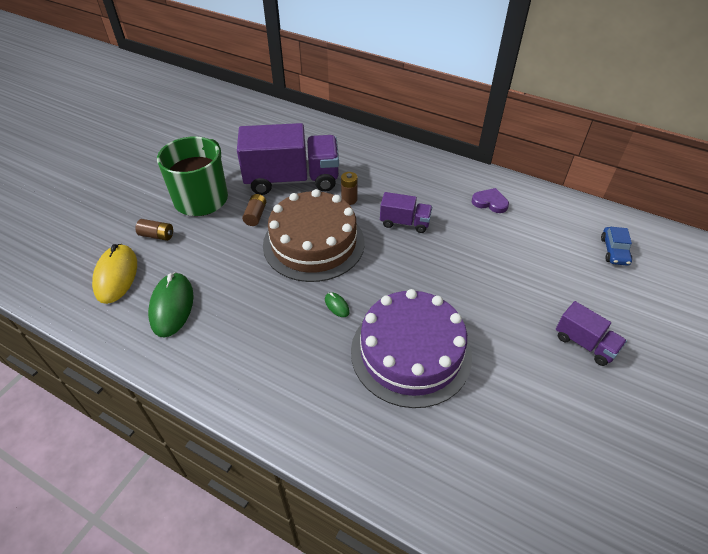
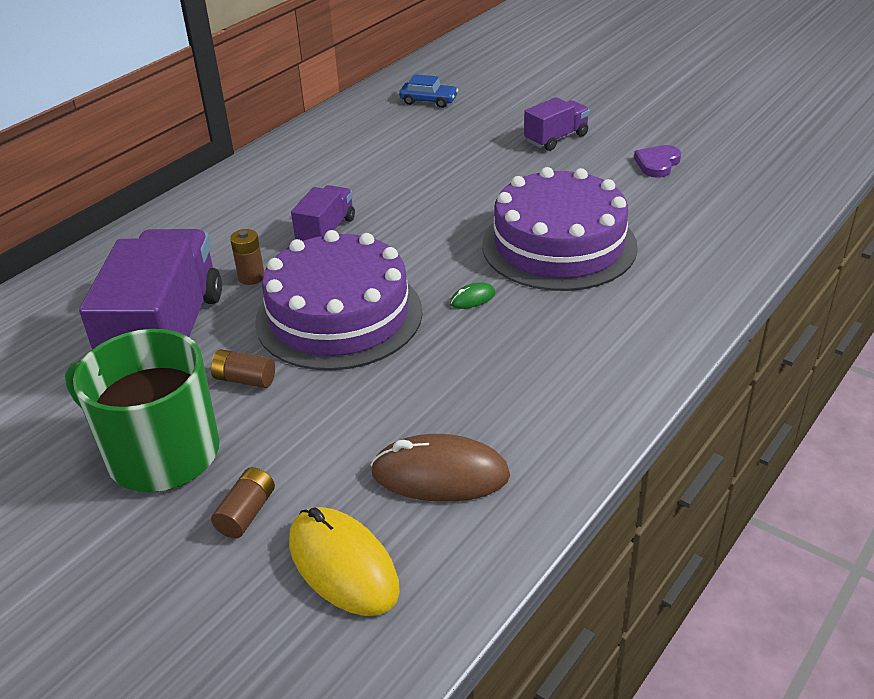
camera: 80 degrees left, 10 degrees down
yellow mouse [92,244,137,304] -> yellow mouse turned 45 degrees clockwise [289,507,400,616]
green mouse [148,272,194,337] -> brown mouse [371,434,510,502]
brown cake [263,189,365,282] -> purple cake [255,230,423,370]
purple heart [472,188,509,213] -> purple heart moved to [634,145,681,178]

